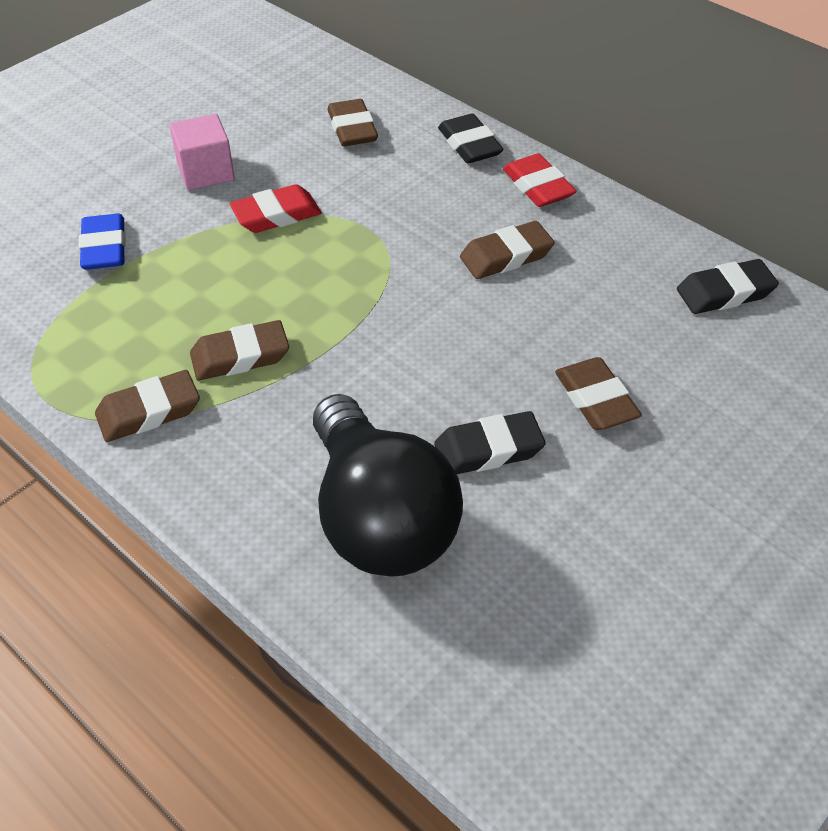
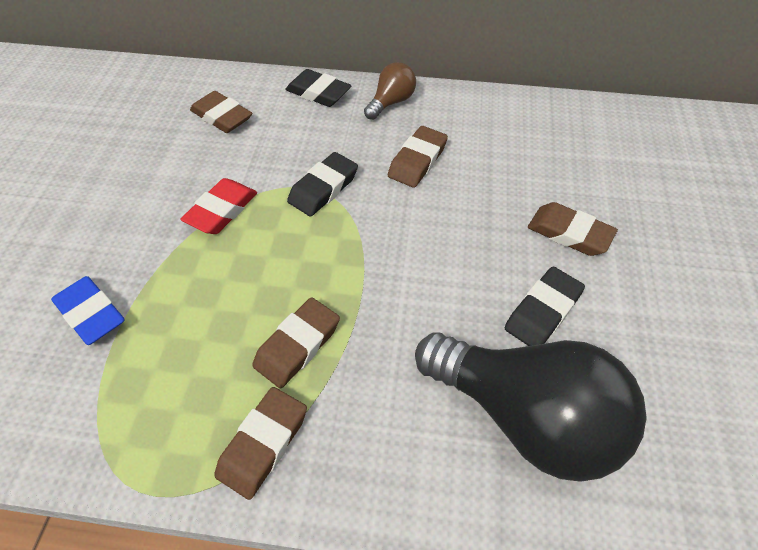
camera: 35 degrees left, 5 degrees up
pink cube [170,114,235,190] -> none
red eraser [503,153,577,207] -> brown light bulb [364,62,416,120]
black eraser [677,259,779,314] -> black eraser moved to [287,152,358,216]

